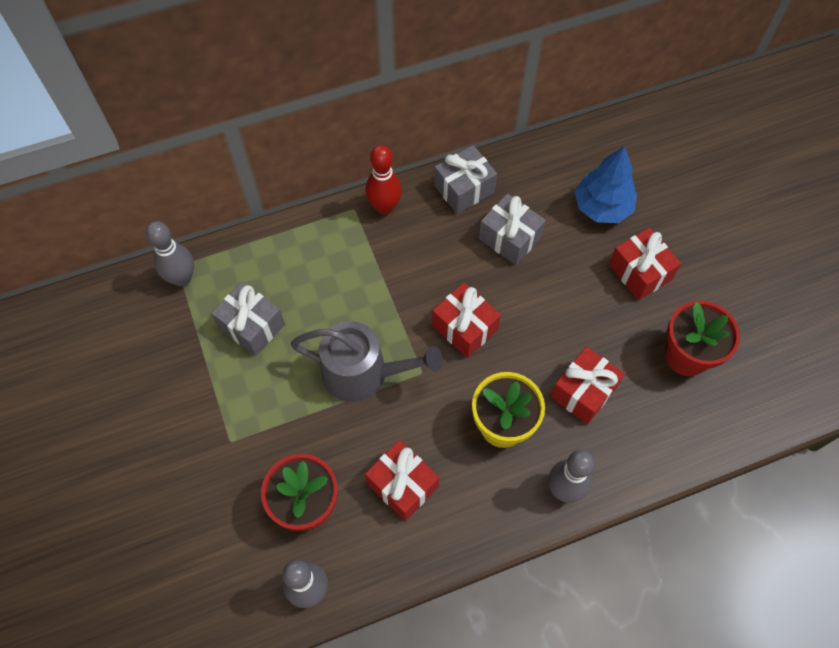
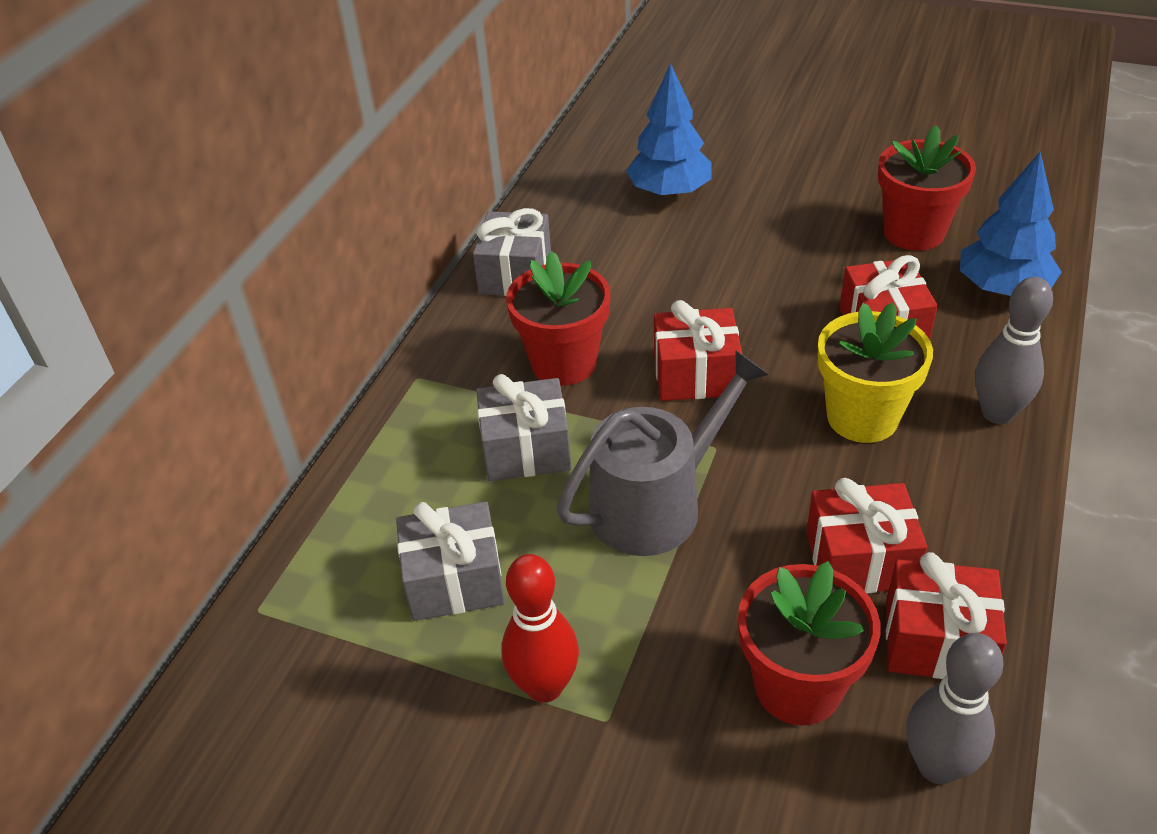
camera: 45 degrees left, 20 degrees down
grey bowling pin [146,221,194,286] -> none
red bowling pin [366,145,402,215] -> red bowling pin moved to [502,554,579,703]
grey gift [479,194,546,265] -> grey gift moved to [476,374,571,481]
red gift [609,228,681,300] -> red gift moved to [886,552,1007,679]
none -> red flower pot [506,251,611,386]
none -> blue tree [960,152,1062,296]

